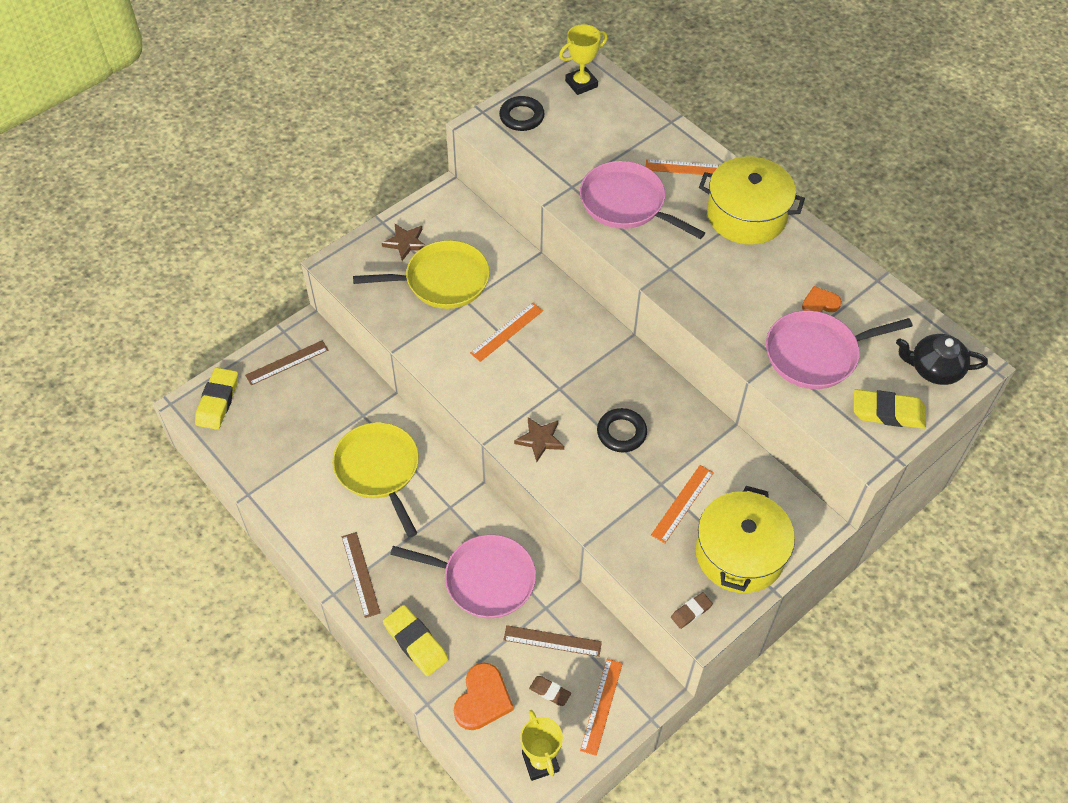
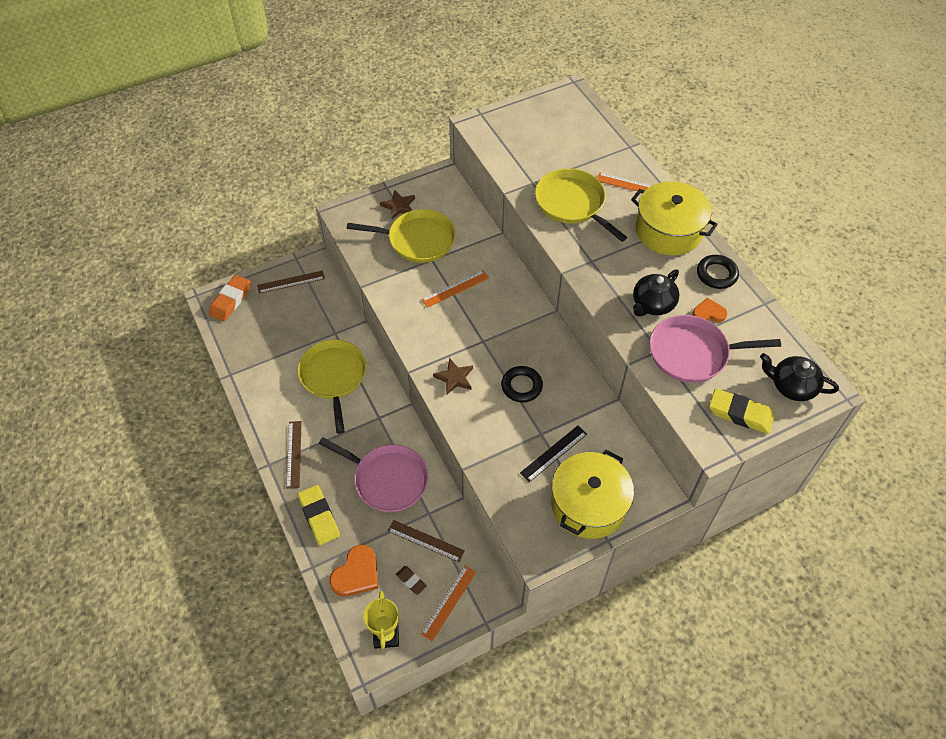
camera: 15 degrees right, 0 degrees up
yellow eraser [195,368,238,430] -> orange eraser [209,275,251,321]
black ring [499,96,545,131] -> black ring moved to [697,255,739,289]
yellow trophy [559,24,607,95] -> none
pink pan [580,161,705,239] -> yellow pan [535,168,627,242]
orange ruler [651,465,714,543] -> black ruler [520,425,587,482]
brown eraser [671,592,713,629] -> none
none -> black teapot [633,269,679,316]

